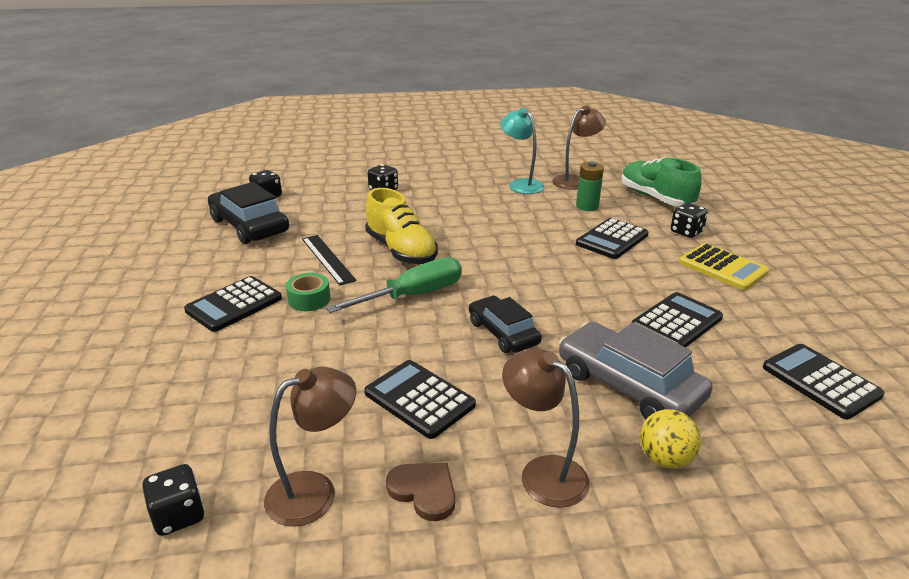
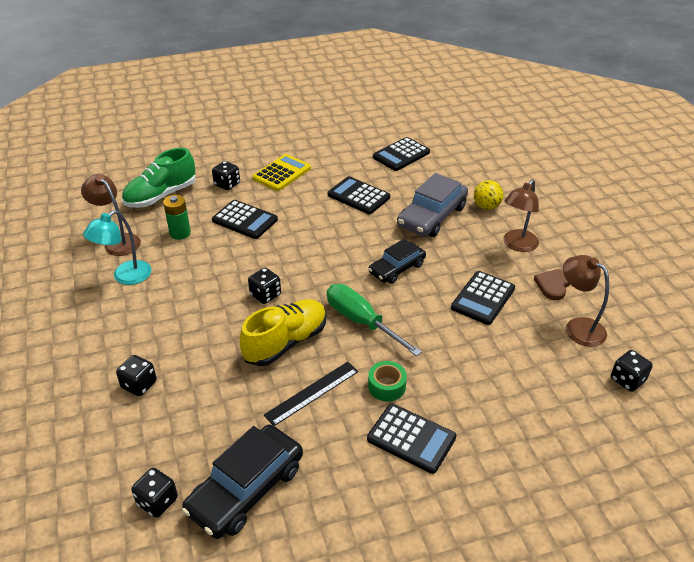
camera: 100 degrees left, 10 degrees up
none -> black dice [248,268,281,304]

